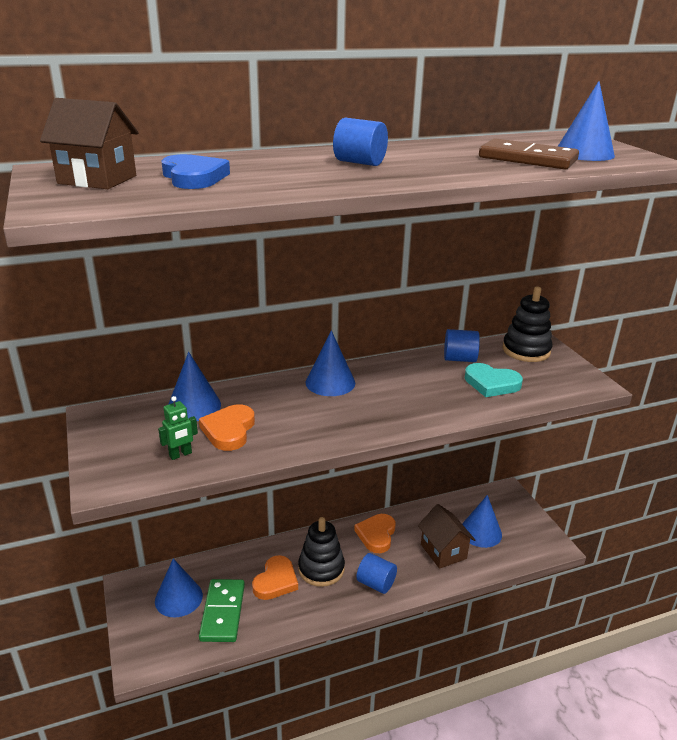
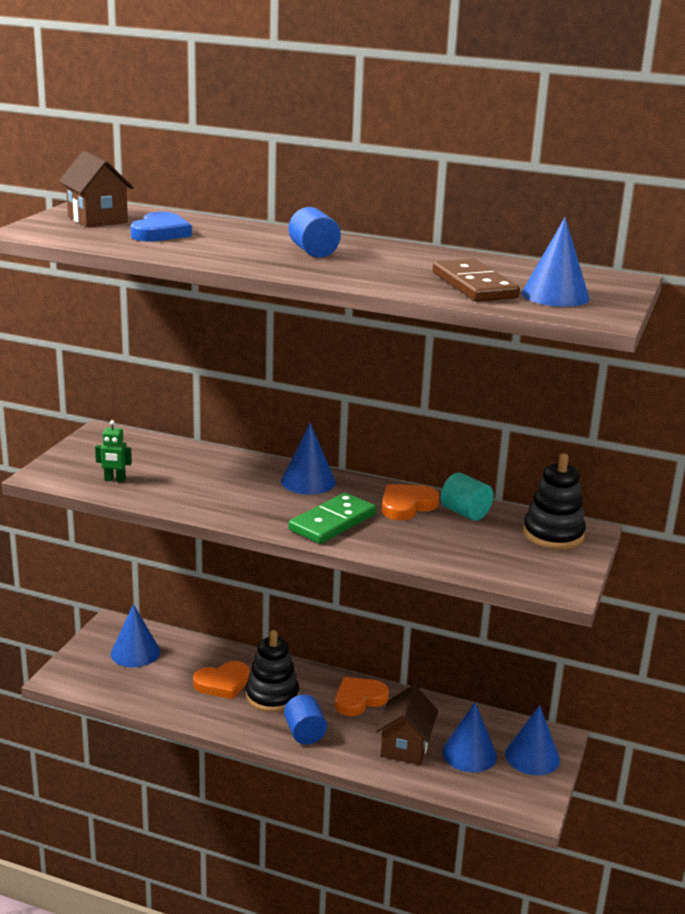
camera: 40 degrees right, 5 degrees down
blue cone [168,352,221,421] -> blue cone moved to [505,705,560,775]
orange heart [199,404,255,451] -> orange heart moved to [382,484,439,520]
green domino [199,579,245,642] -> green domino moved to [288,493,376,544]
blue cylinder [444,329,480,362] -> turquoise cylinder [441,473,493,521]
turquoise heart [464,363,523,397] -> none

